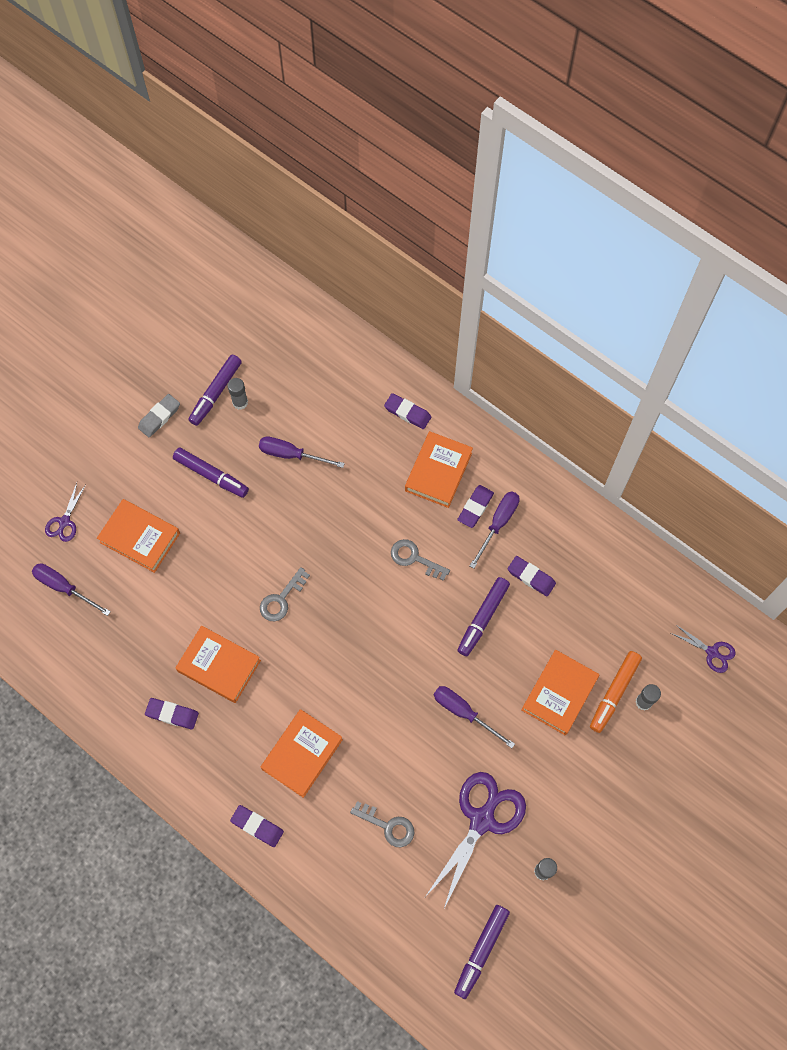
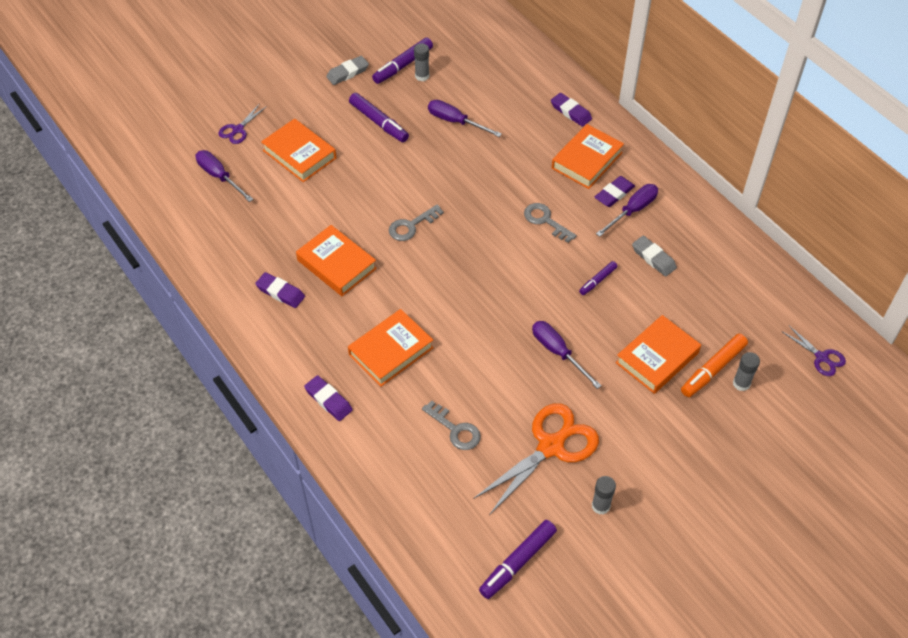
camera: 15 degrees right, 15 degrees down
purple scissors [425,772,526,908] -> orange scissors [473,403,599,515]
purple marker [457,577,510,656] -> purple marker [579,261,617,295], size x0.58
purple eraser [508,556,556,596] -> grey eraser [632,235,677,277]

